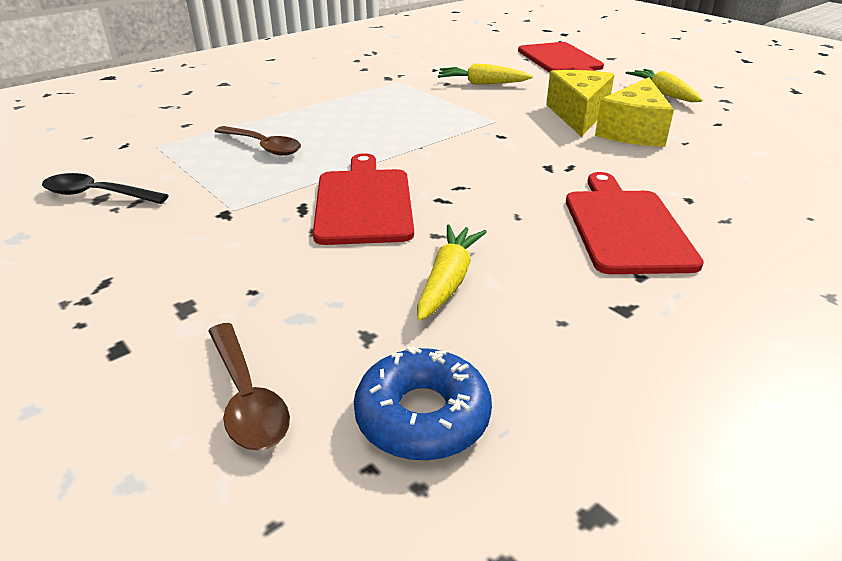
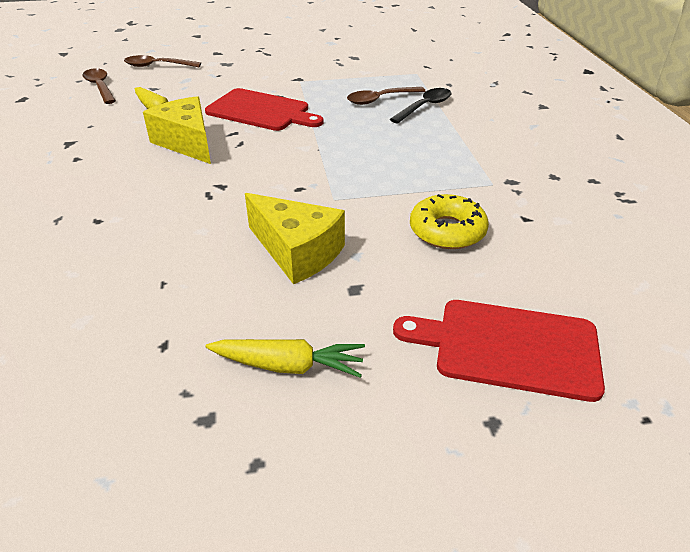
camera: 120 degrees right, 5 degrees up
black spoon [42,173,169,204] -> black spoon moved to [390,88,451,124]
blue donut [354,346,492,461] -> brown spoon [82,68,116,104]
yellow carrot [438,63,533,85] -> yellow donut [410,194,489,249]
red cutting board [566,172,704,274] -> none
yellow cheese [595,77,674,147] -> yellow cheese moved to [143,96,211,164]

